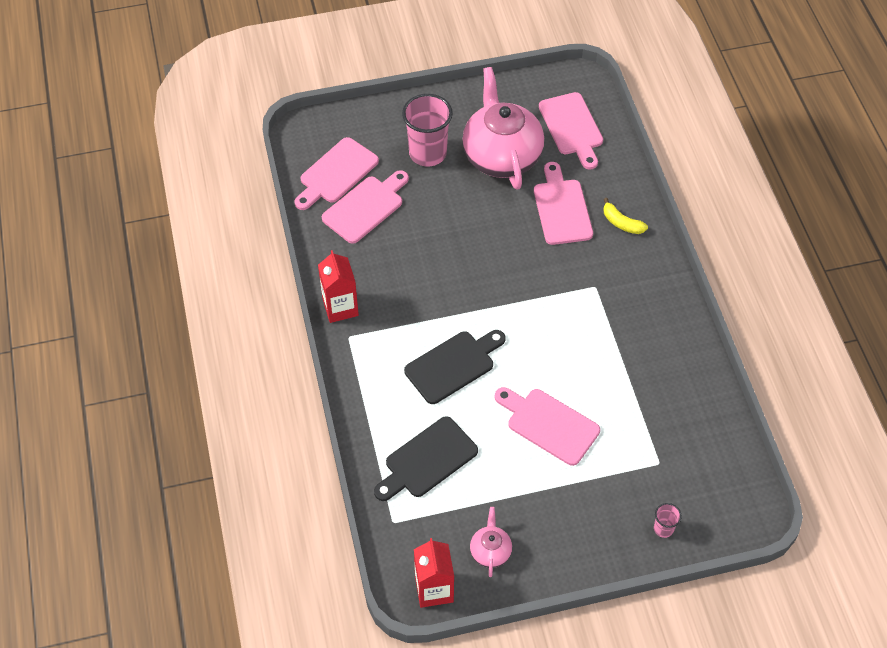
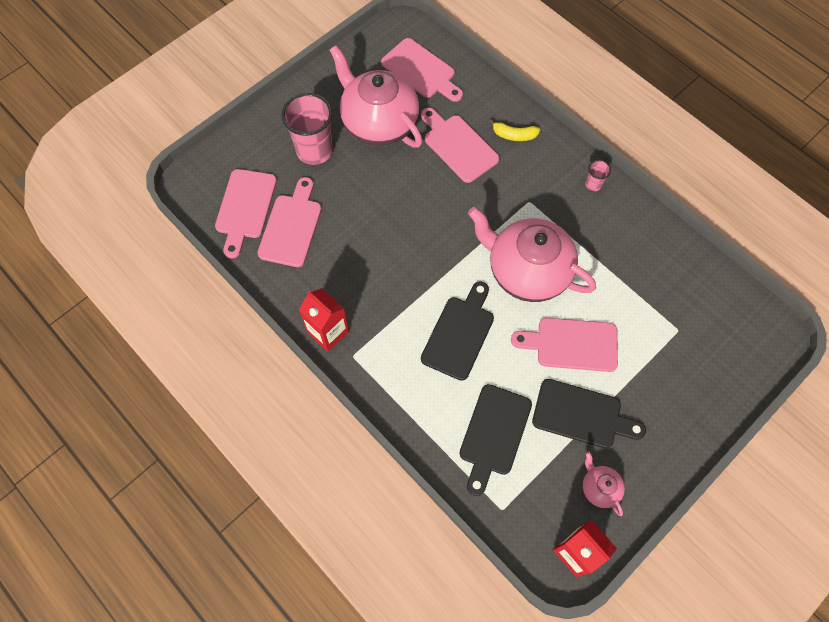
camera: 30 degrees left, 10 degrees up
pink cup [654,503,682,538] -> pink cup moved to [585,160,611,191]
none -> pink teapot [468,207,596,302]
none -> black cutting board [532,379,646,448]

